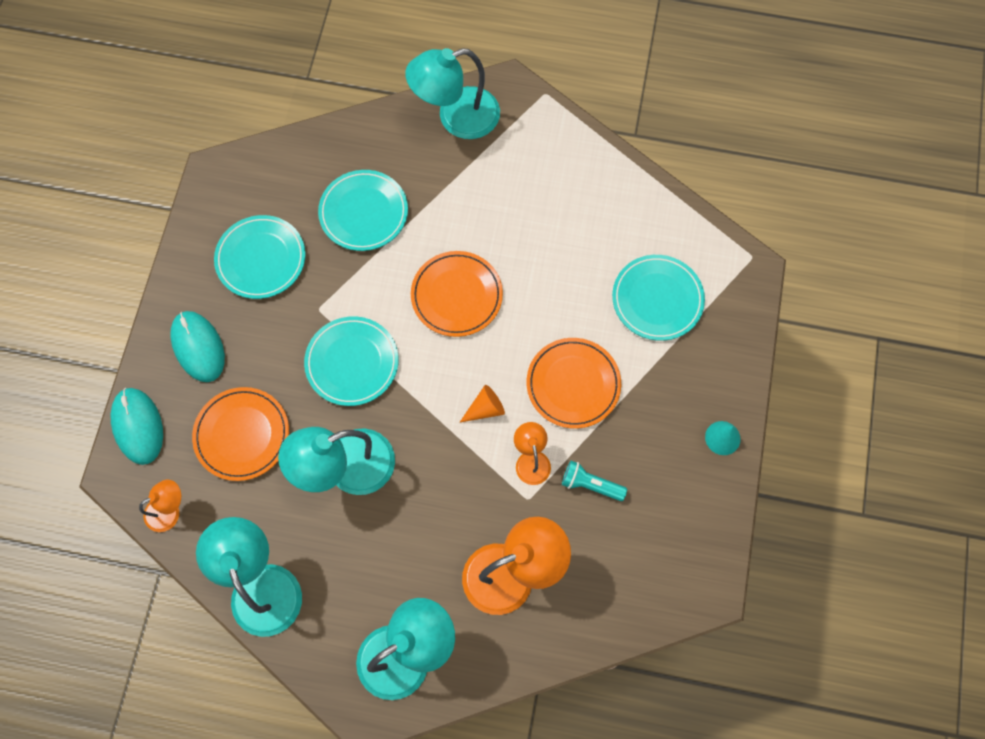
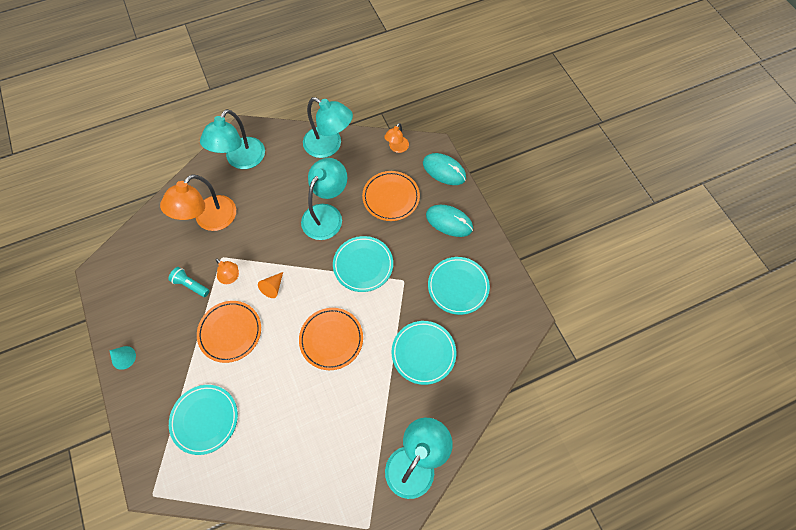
camera: 145 degrees right, 5 degrees down
turquoise flashlight [562,461,627,501] -> turquoise flashlight turned 135 degrees counterclockwise [168,267,209,297]

